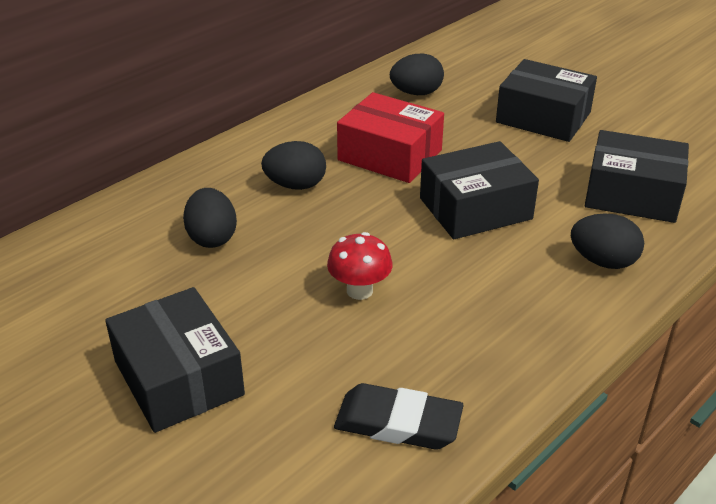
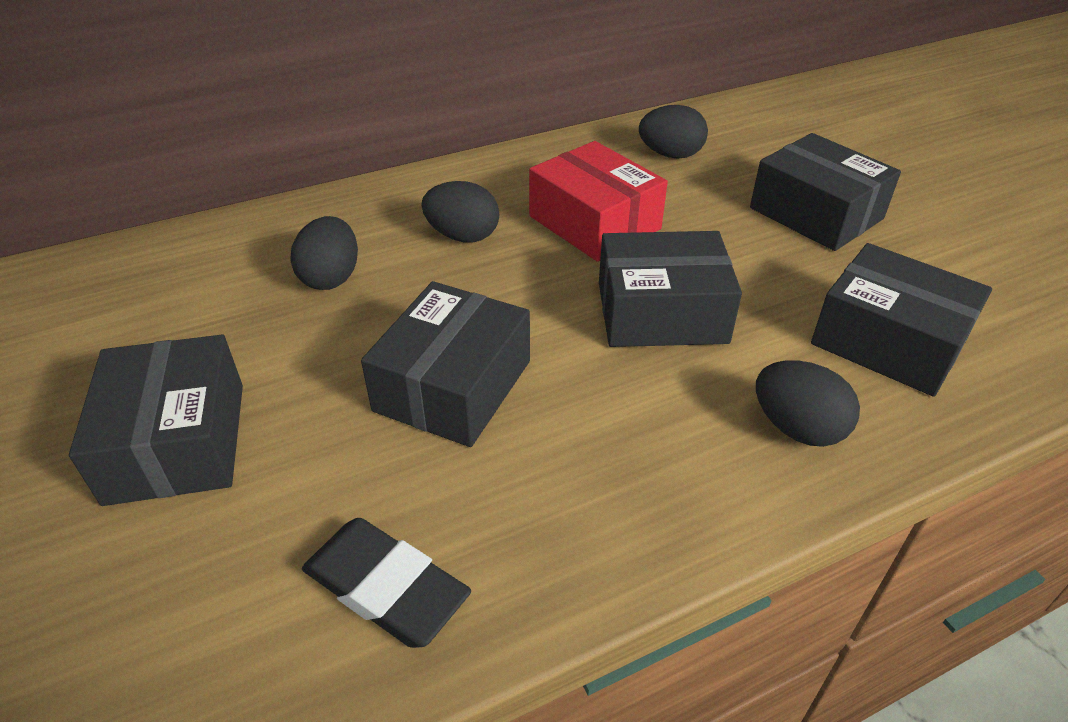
camera: 20 degrees right, 5 degrees up
red mushroom [327,232,393,300] -> black box [361,281,530,447]

